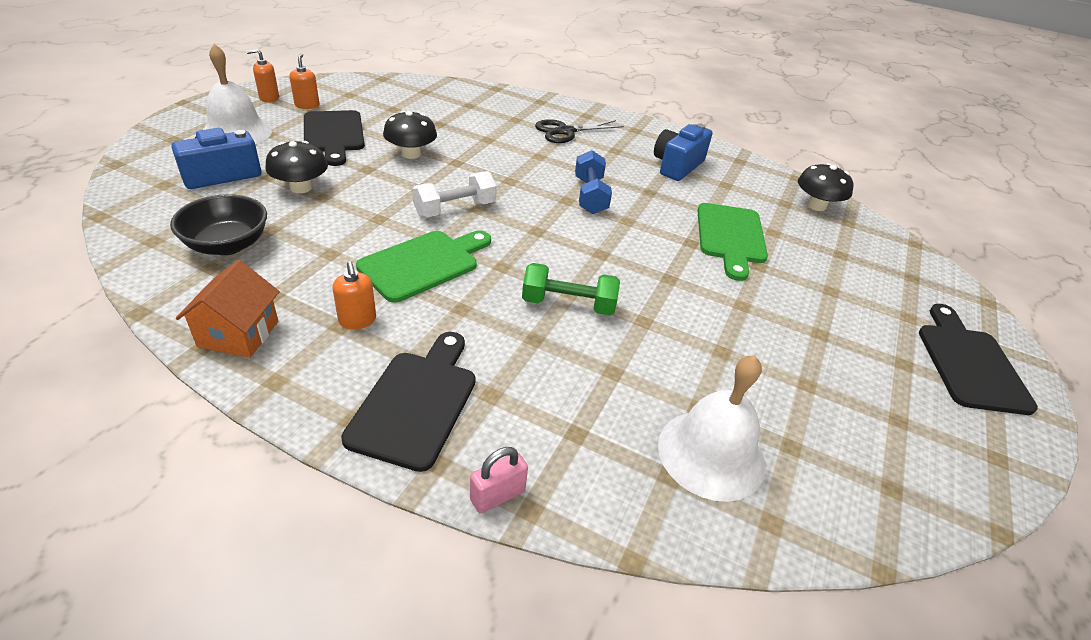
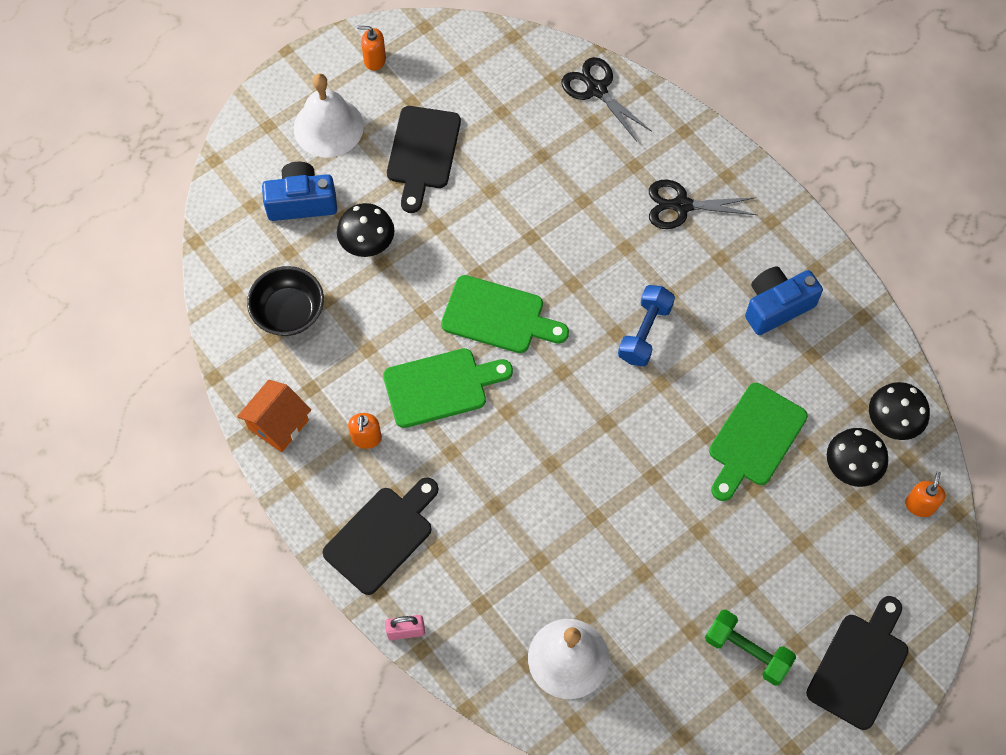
camera: 30 degrees right, 25 degrees up
orange soap dispenser [290,53,320,109] -> orange soap dispenser moved to [905,471,945,517]
black mushroom [383,111,437,159] -> black mushroom moved to [827,428,888,487]
white dumbbell [412,171,497,217] -> green cutting board [441,275,569,353]
green dumbbell [522,263,620,315] -> green dumbbell moved to [705,610,796,686]
none -> black scissors [562,57,652,141]

